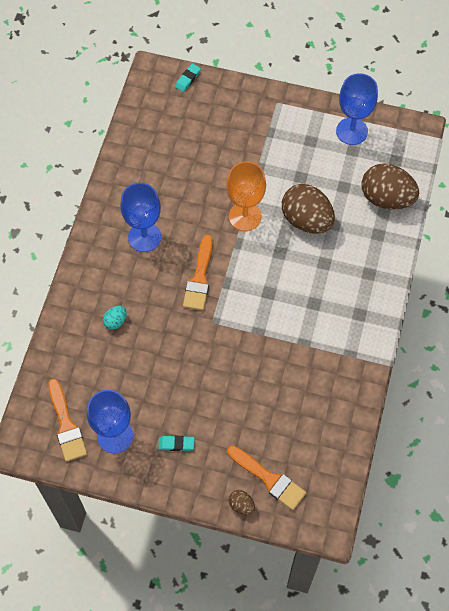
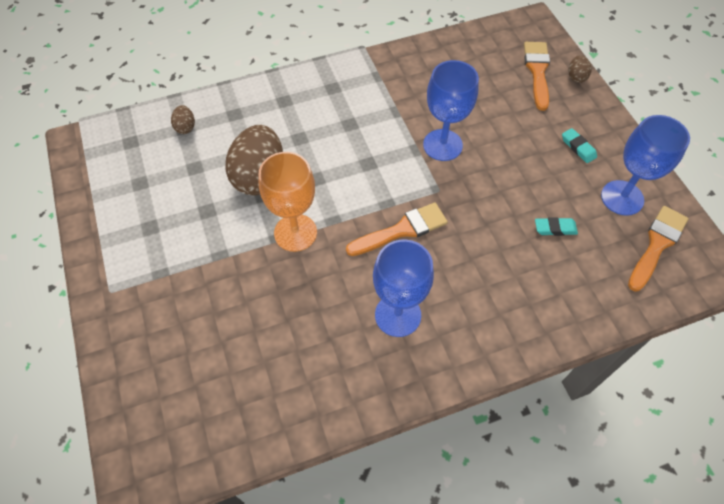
camera: 125 degrees left, 5 degrees down
turquoise egg [103,306,127,330] -> none
turquoise eraser [175,64,201,92] -> turquoise eraser moved to [535,217,578,236]
blue goblet [336,73,378,145] -> blue goblet moved to [423,60,479,161]
brown egg [361,163,419,209] -> brown egg [171,105,195,134], size x0.44

